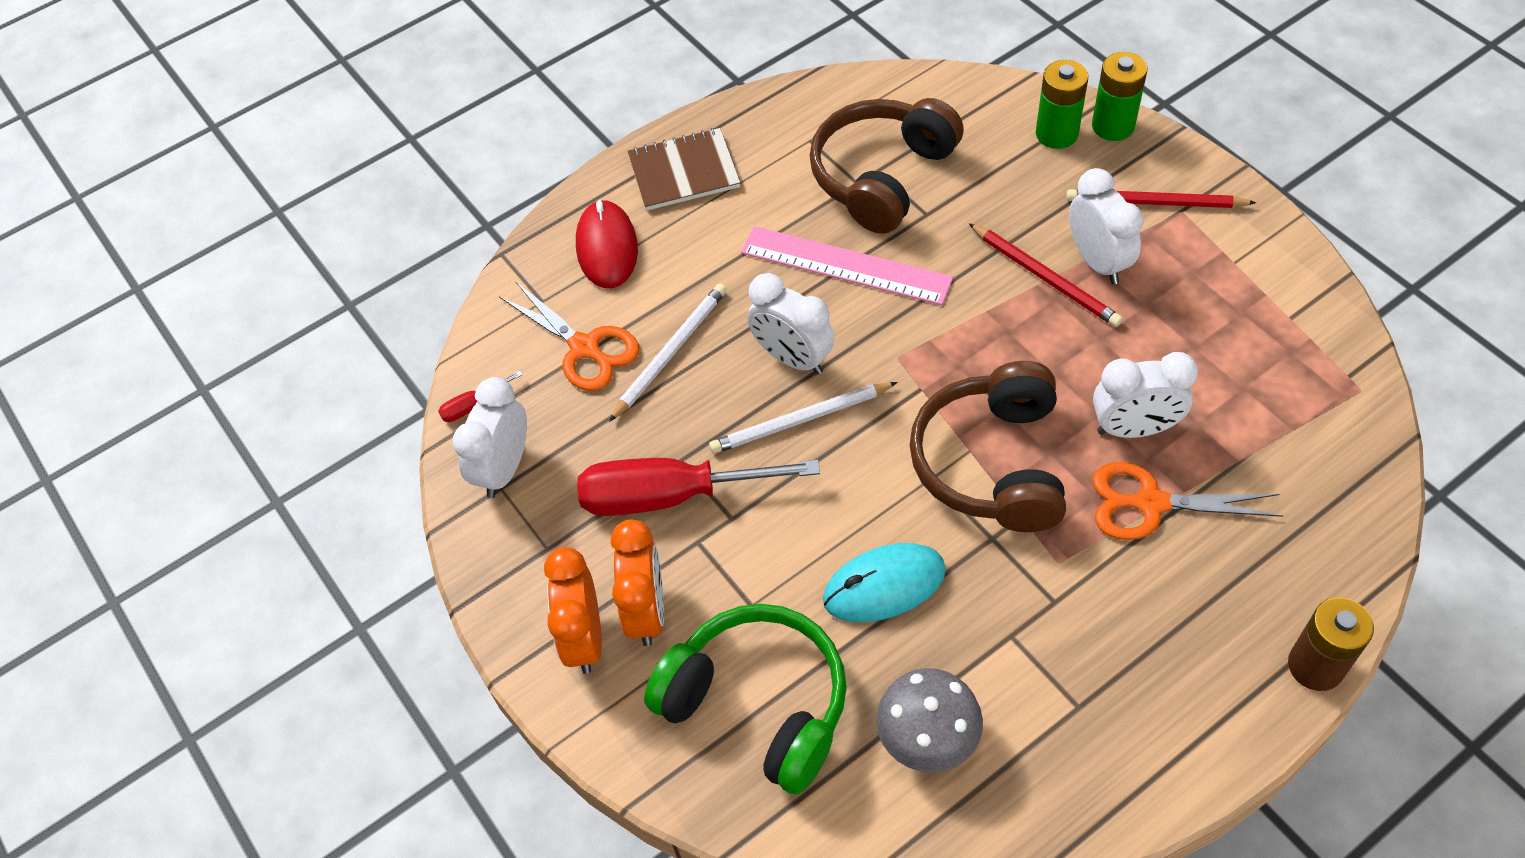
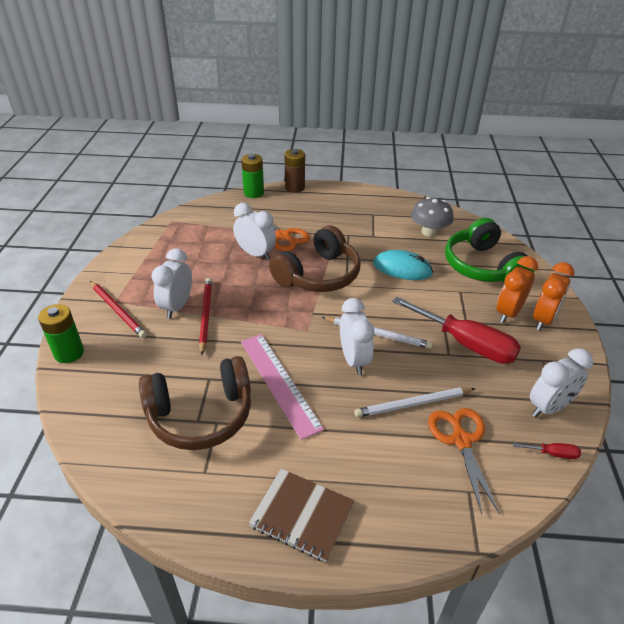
camera: 145 degrees left, 15 degrees down
red mouse [576,199,638,288] -> none
green battery [1036,60,1088,149] -> green battery moved to [241,154,264,198]

